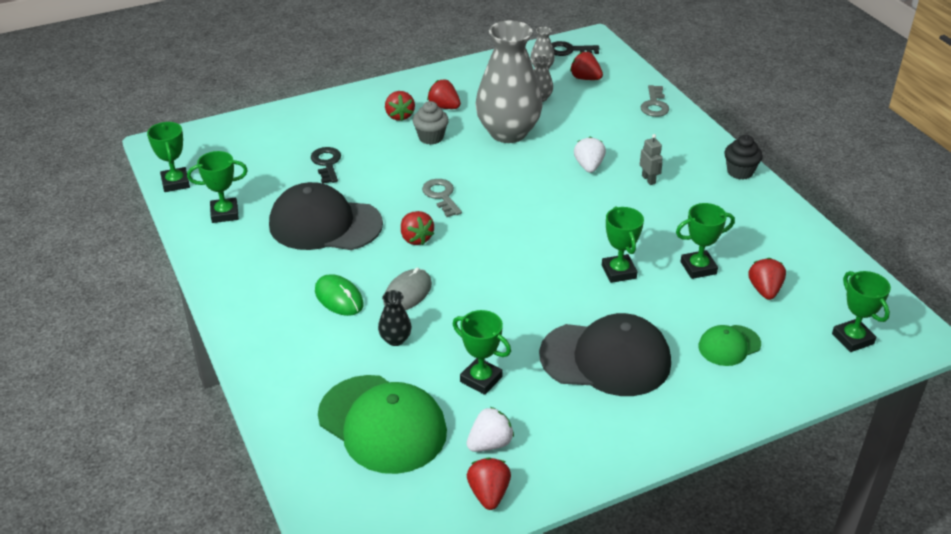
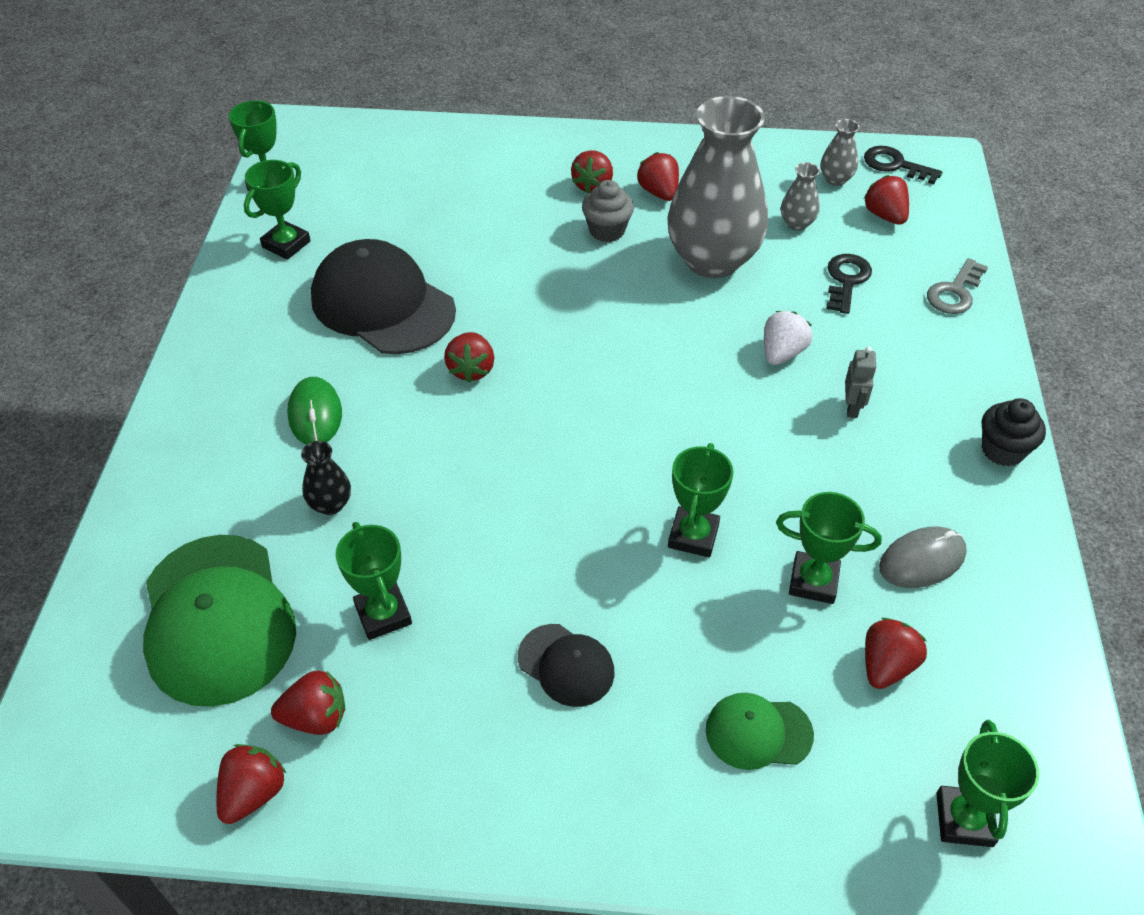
camera: 30 degrees right, 10 degrees up
green trophy [187,151,248,223] -> green trophy turned 75 degrees counterclockwise [244,160,311,260]
black key [311,147,341,184] -> black key moved to [826,254,872,314]
grey mouse [384,268,432,310] -> grey mouse moved to [879,526,967,588]
grey key [422,179,462,217] -> none
white strawberry [467,407,514,452] -> red strawberry [271,671,345,735]
black cap [539,313,671,396] -> black cap [518,624,615,707], size x0.51

